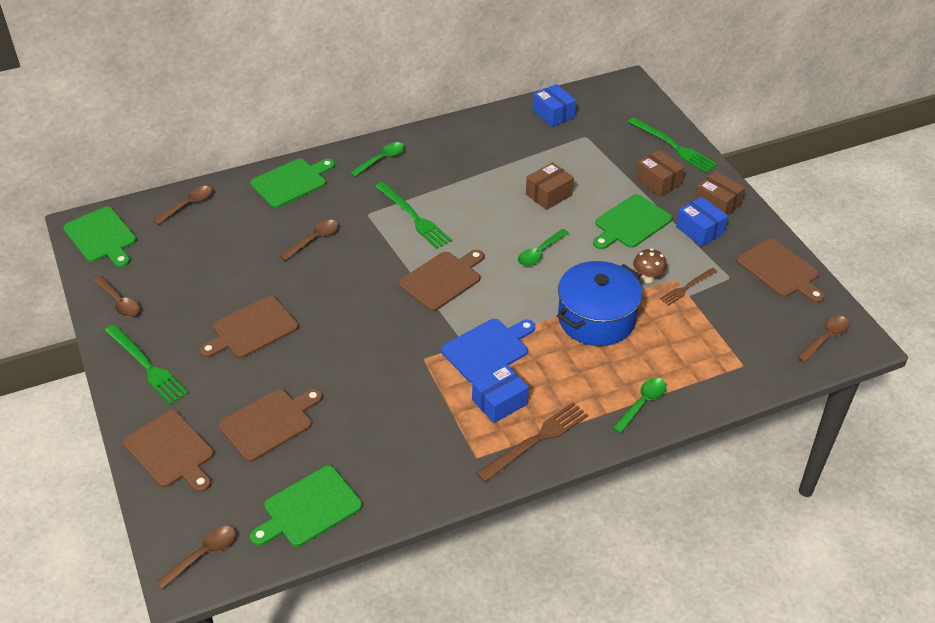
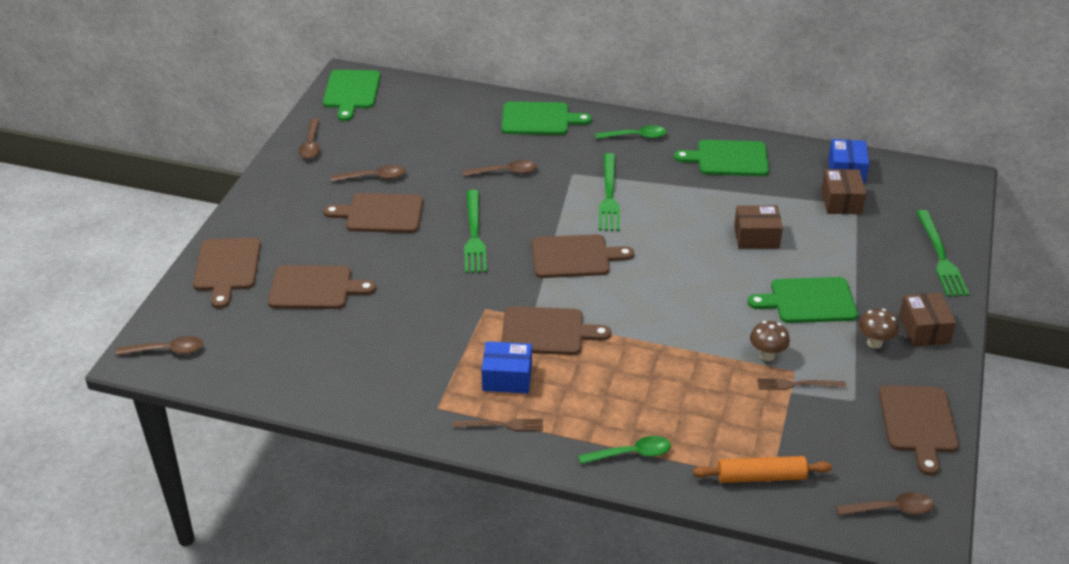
camera: 40 degrees right, 5 degrees down
green fork [105,324,189,405] -> green fork moved to [464,190,487,273]
brown spoon [153,186,212,225] -> brown spoon moved to [331,165,405,182]
green cutting board [250,466,362,547] -> green cutting board moved to [674,140,769,176]
blue cutting board [441,319,535,383] -> brown cutting board [501,306,611,355]
brown fork [476,402,588,482] -> brown fork [453,419,543,431], size x0.61
green spoon [518,229,569,266] -> none
blue pot [557,261,642,346] -> none
brown box [635,150,685,197] -> brown box moved to [821,169,866,214]
blue box [676,197,728,246] -> brown mushroom [859,309,899,349]
none -> orange rolling pin [693,456,832,483]

